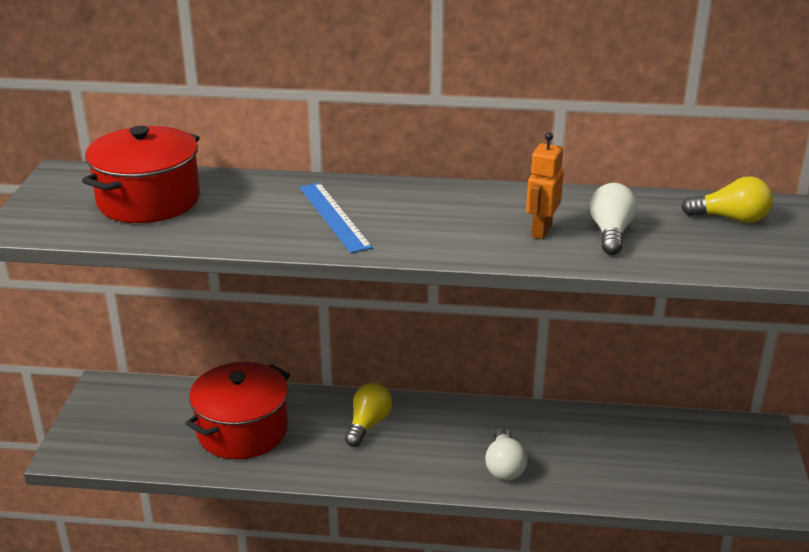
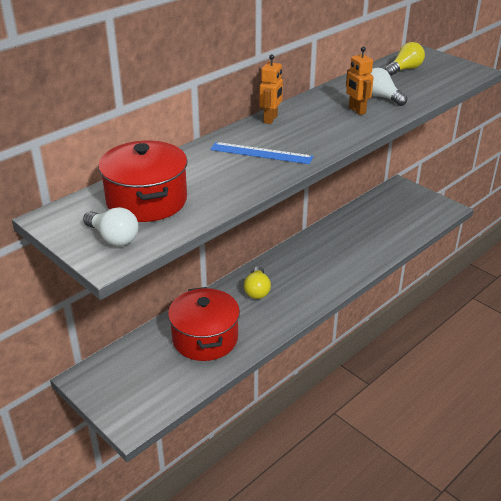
camera: 50 degrees left, 5 degrees up
yellow light bulb [345,383,392,447] -> yellow light bulb turned 150 degrees counterclockwise [244,266,271,299]
white light bulb [485,427,528,481] -> white light bulb moved to [83,207,139,246]
none -> orange robot [259,54,283,124]

